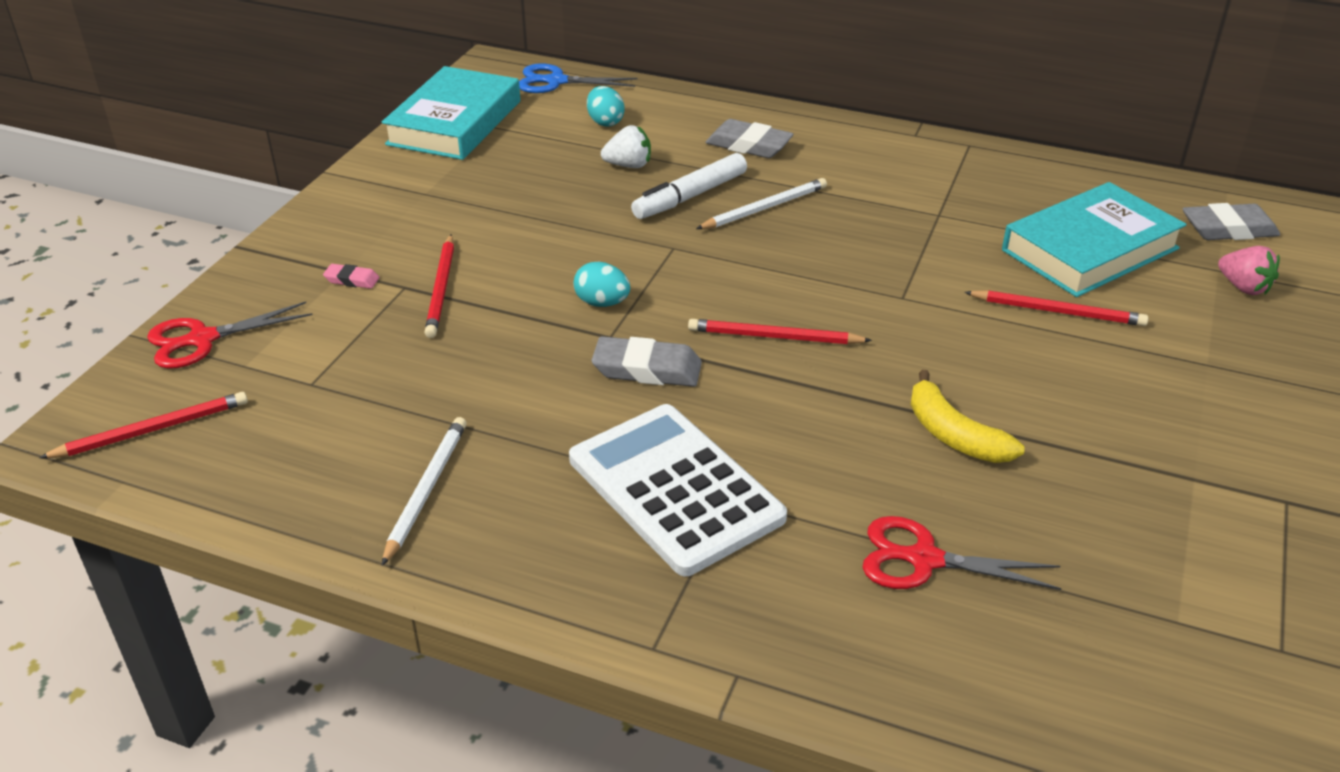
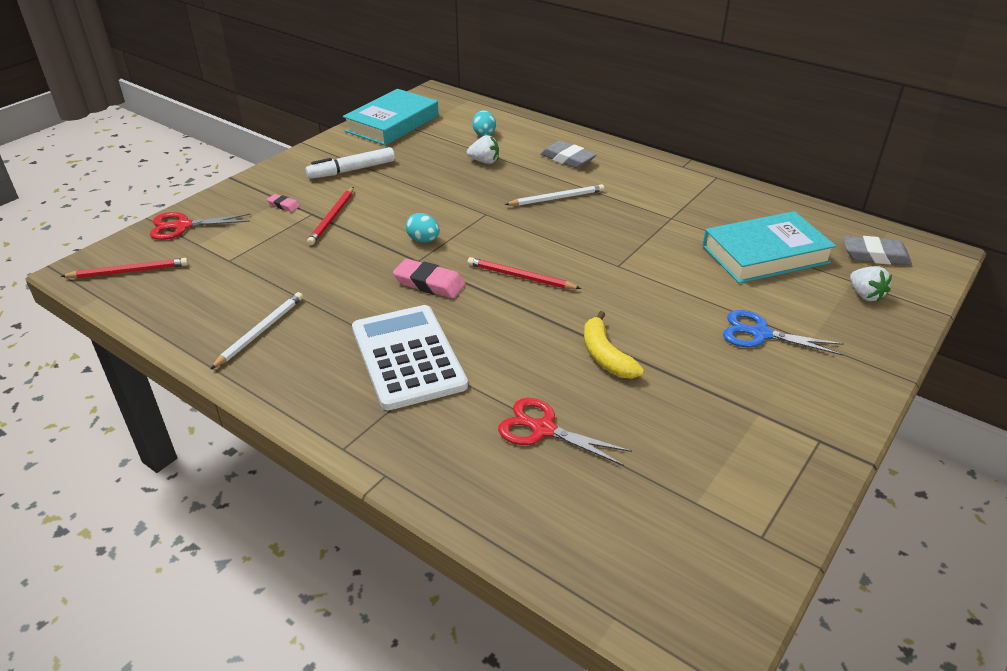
camera: 15 degrees right, 0 degrees up
blue scissors [519,63,638,93] -> blue scissors moved to [723,310,844,356]
grey eraser [592,336,702,387] -> pink eraser [393,259,466,299]
white marker [631,153,747,219] -> white marker moved to [306,147,395,179]
red pencil [964,290,1148,326] -> none
pink strawberry [1218,246,1280,295] -> white strawberry [850,266,892,302]

